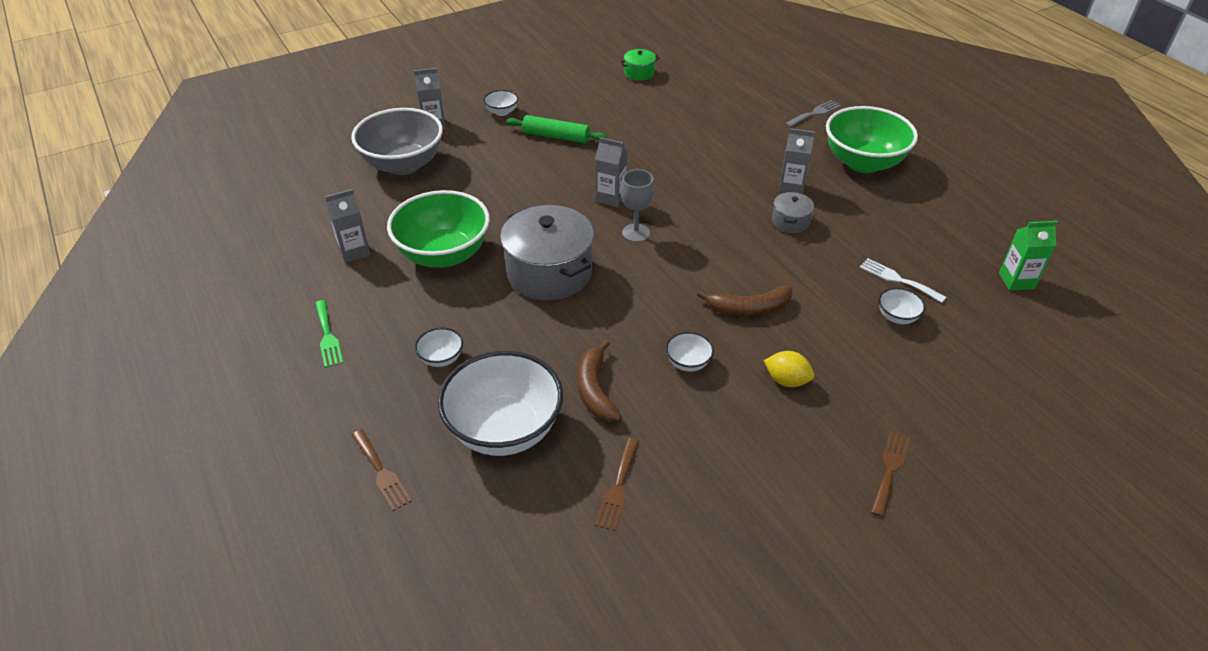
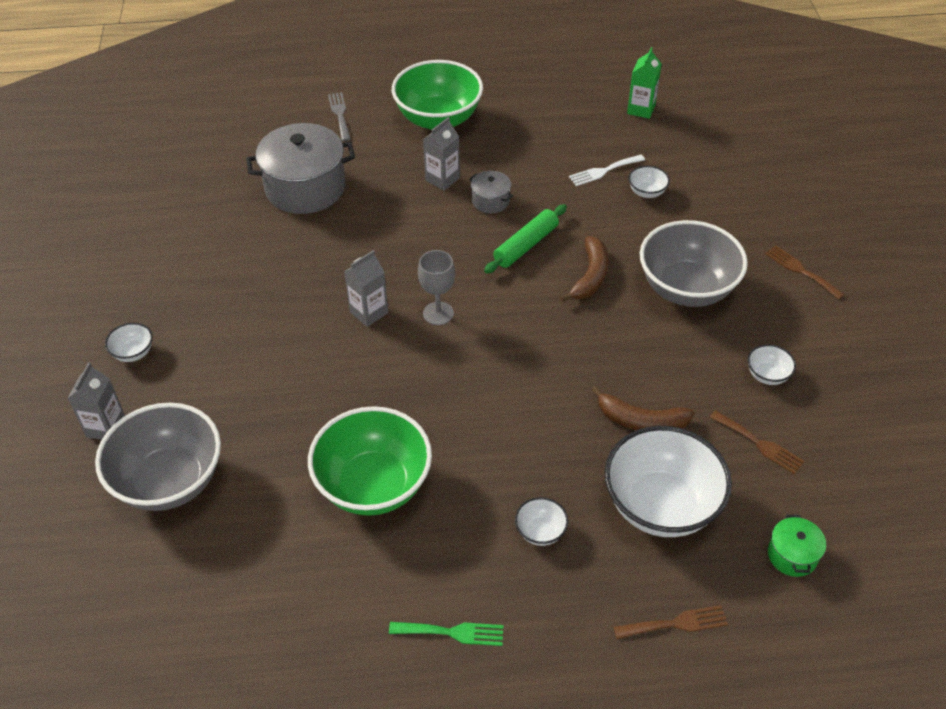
camera: 65 degrees left, 5 degrees up
grey carton [325,189,370,263] -> none
grey pot [500,205,594,301] -> grey pot moved to [246,123,355,214]
green rolling pin [507,115,607,143] -> green rolling pin moved to [484,204,567,274]
green pot [620,49,659,81] -> green pot moved to [768,515,826,577]
white bowl [666,332,714,371] -> white bowl moved to [747,344,796,385]
yellow lemon [764,351,814,387] -> grey bowl [640,220,748,307]

